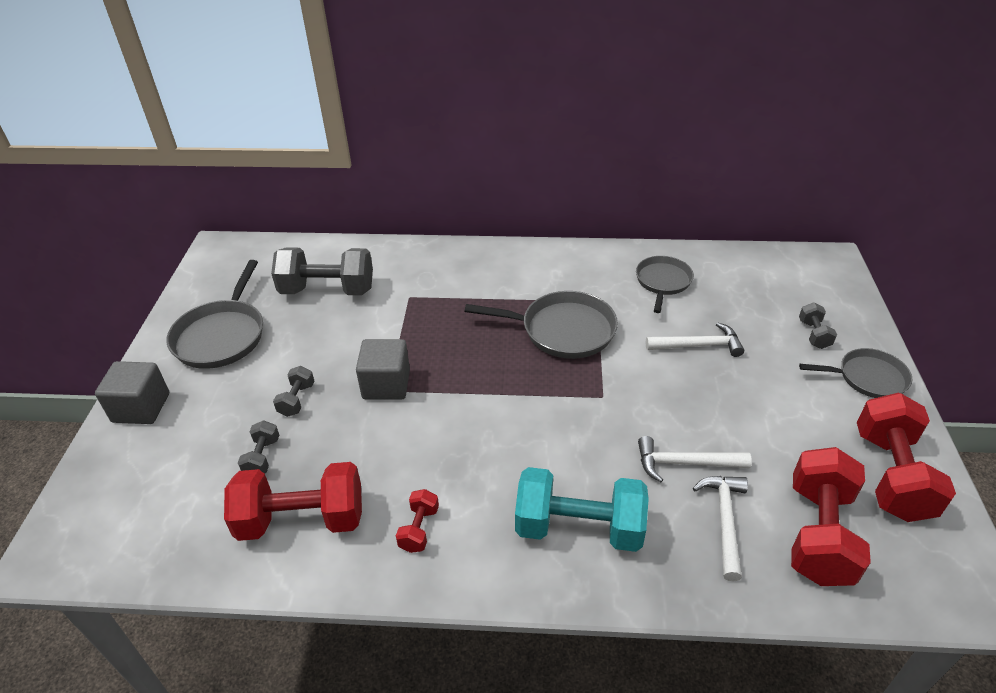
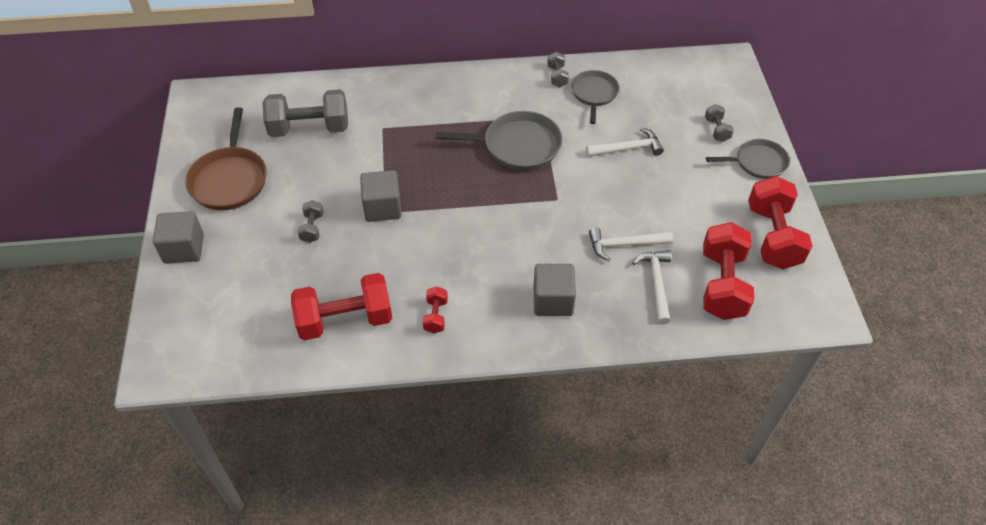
camera: 10 degrees left, 10 degrees up
grey pan [166,260,263,369] -> brown pan [185,107,267,210]
grey dumbbell [238,420,279,474] -> grey dumbbell moved to [547,52,569,87]
turquoise dumbbell [515,467,649,552] -> grey cube [534,264,576,316]

